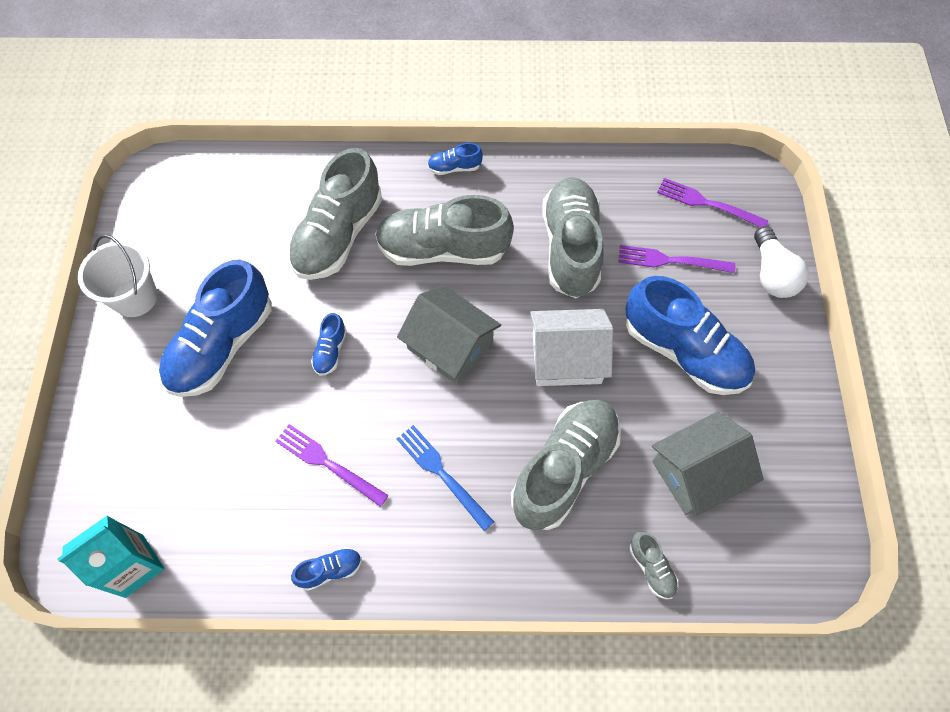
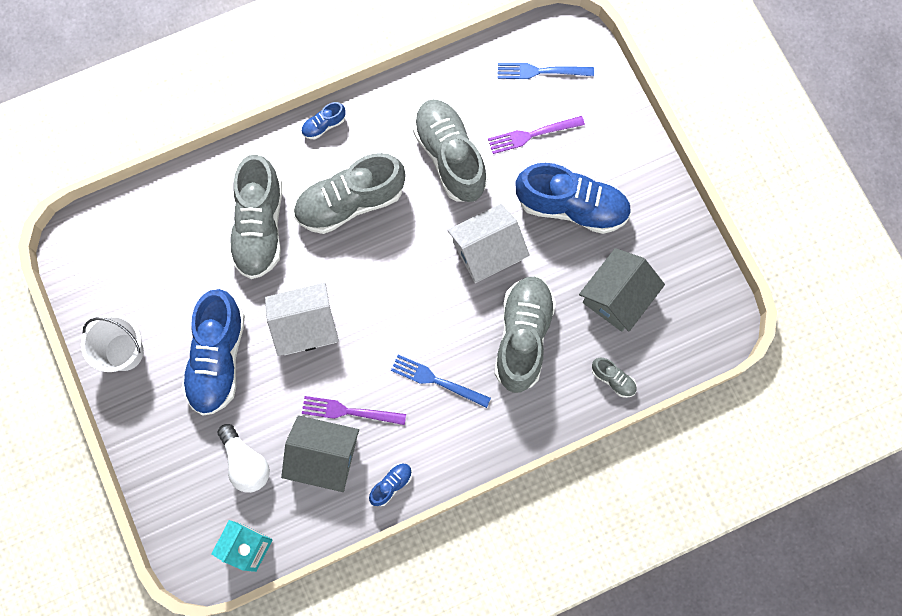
camera: 25 degrees left, 10 degrees up
blue shoe [311,313,347,376] -> white house [265,283,339,356]
grey house [397,285,501,385] -> grey house moved to [281,415,359,492]
purple fork [657,178,768,228] -> blue fork [498,63,594,79]
white light bulb [754,226,809,298] -> white light bulb moved to [218,424,270,493]

